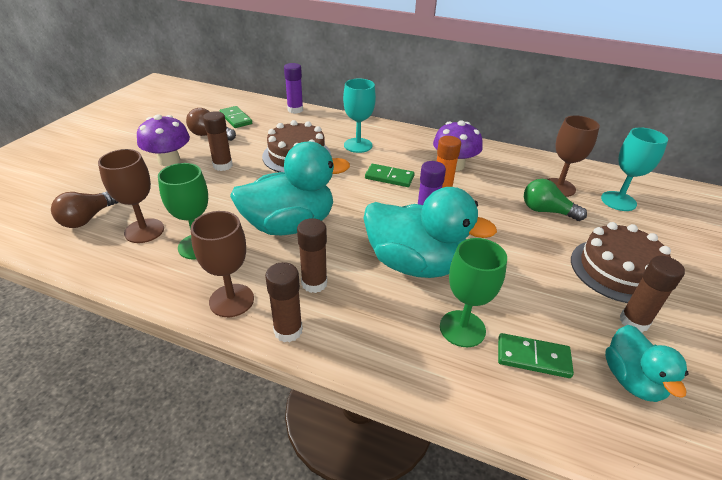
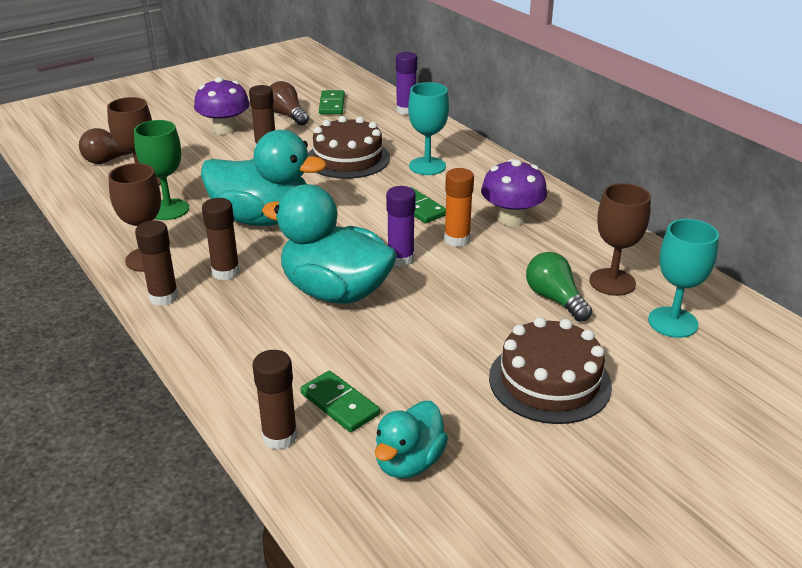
camera: 35 degrees right, 5 degrees down
turquoise duck [363,187,497,278] -> turquoise duck turned 150 degrees clockwise [262,184,397,304]
green goblet [440,238,507,347] -> none
brown glue stick [620,256,685,333] -> brown glue stick moved to [253,350,298,450]

